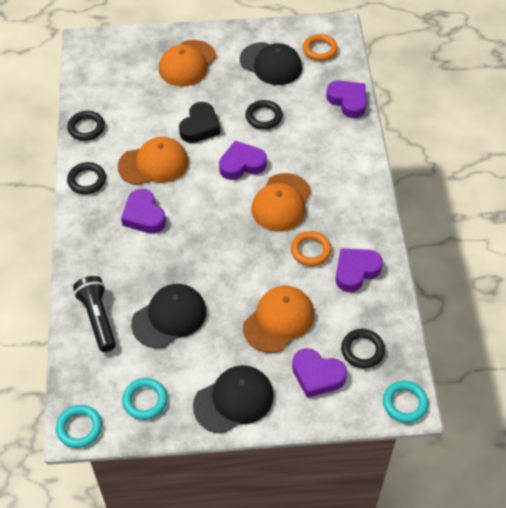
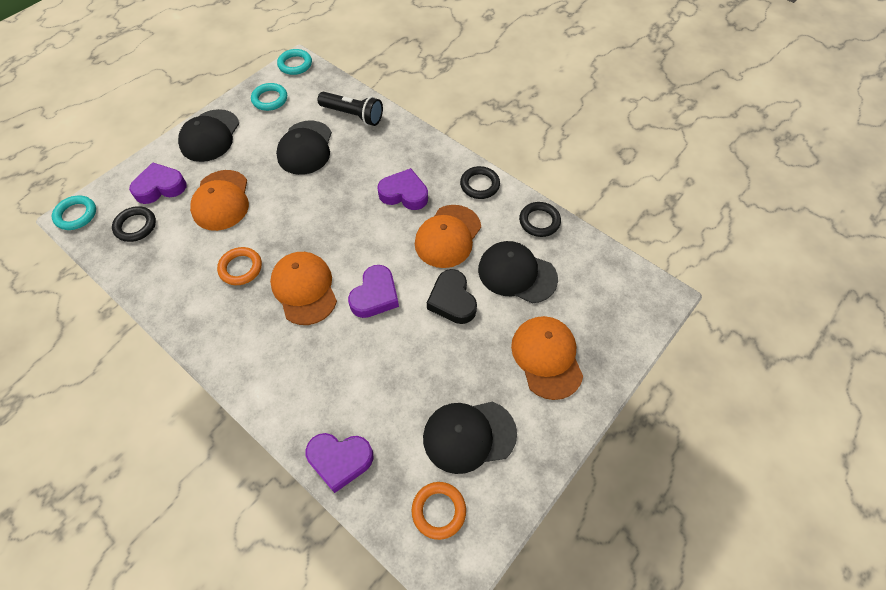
camera: 135 degrees right, 5 degrees up
black ring [246,100,283,129] -> none
purple heart [336,248,383,292] -> none
none -> black cap [478,241,558,304]

